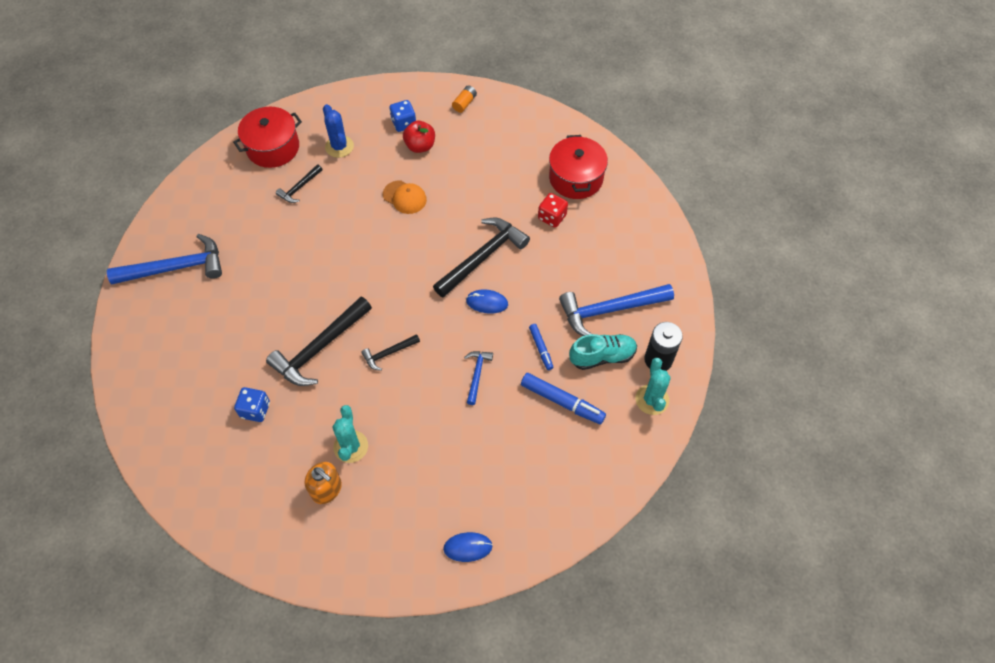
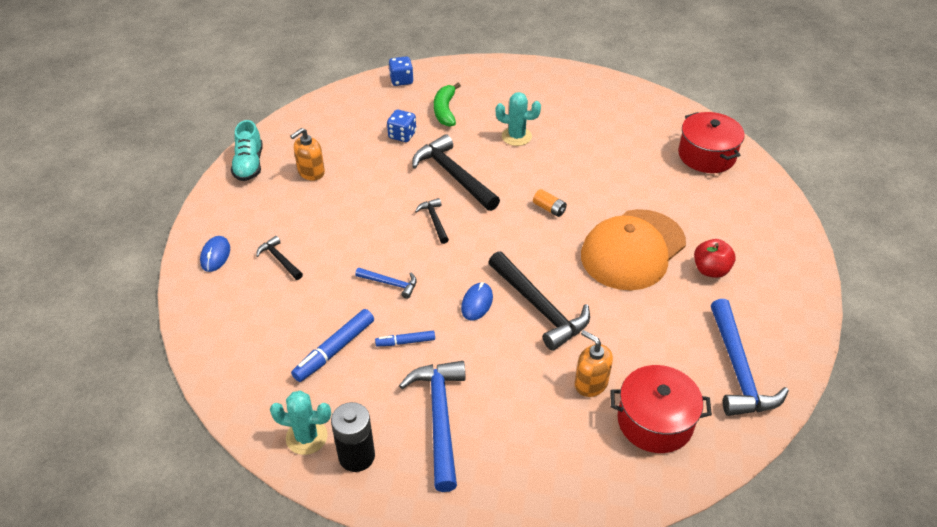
camera: 100 degrees right, 15 degrees down
blue hammer [107,234,222,284] -> blue hammer moved to [711,299,789,416]
black hammer [276,164,323,203] -> black hammer moved to [256,236,303,280]
blue cactus [323,104,354,158] -> none
turquoise cactus [333,405,368,463] -> turquoise cactus moved to [496,92,541,146]
orange cap [383,180,427,214] -> orange cap [581,209,686,290], size x2.19
blue dice [389,100,416,132] -> blue dice moved to [389,56,414,86]
orange battery [452,85,477,113] -> orange battery moved to [533,189,567,217]
red dice [538,193,568,228] -> orange soap dispenser [575,330,613,397]
turquoise shoe [569,334,637,370] -> turquoise shoe moved to [231,120,263,181]
none -> green banana [434,83,461,127]

